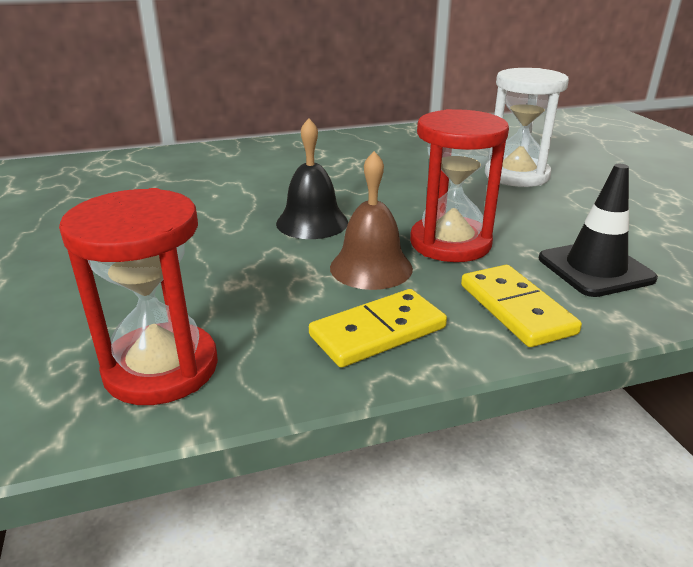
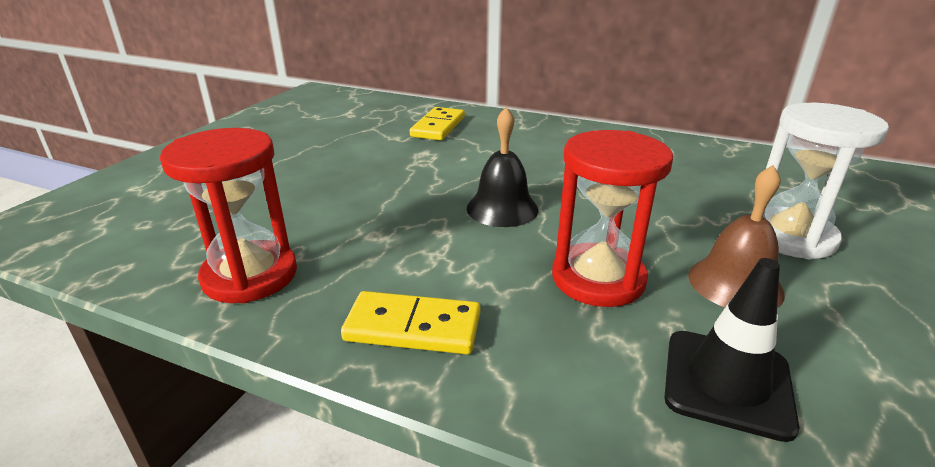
camera: 40 degrees right, 0 degrees up
brown bell [330,151,413,290] -> brown bell moved to [688,165,785,308]
yellow domino [461,265,582,347] -> yellow domino moved to [410,107,465,140]

